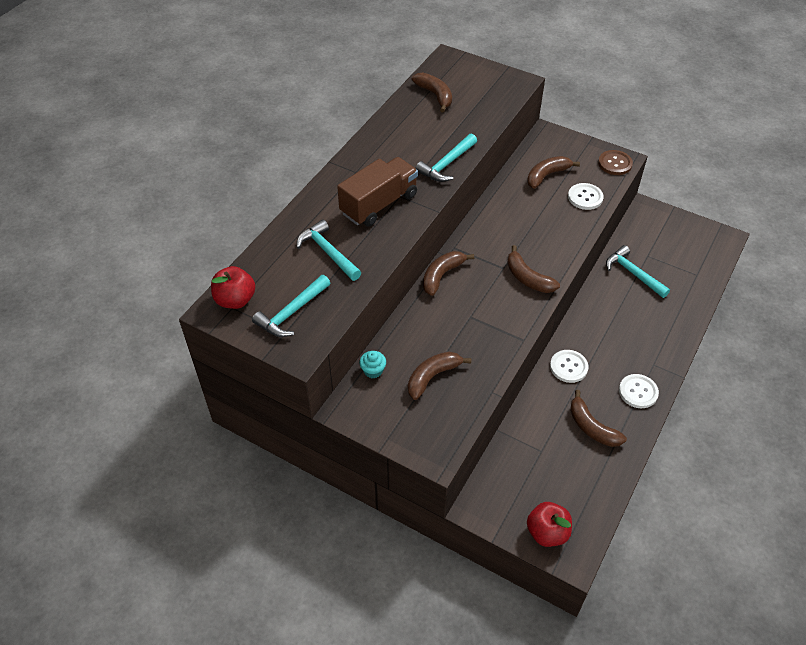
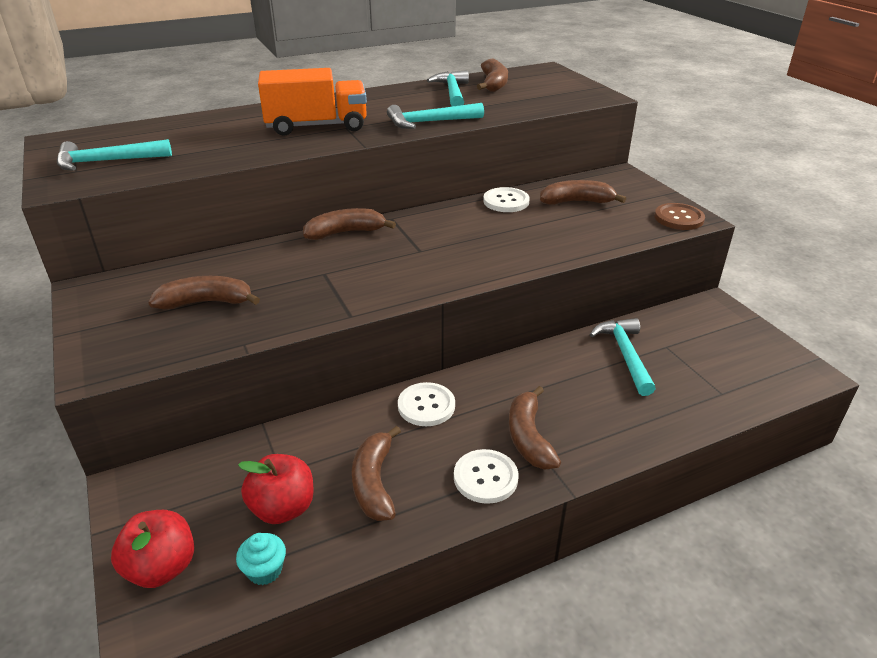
camera: 35 degrees right, 15 degrees down
red apple [211,266,255,309] -> red apple moved to [238,454,314,524]
turquoise hammer [297,219,361,281] -> turquoise hammer moved to [427,70,469,107]
brown truck [337,157,418,227] -> orange truck [258,68,367,136]
turquoise cupcake [359,351,386,378] -> turquoise cupcake moved to [236,533,286,585]
brown banana [507,245,560,293] -> brown banana moved to [509,386,561,469]
white button [568,183,604,210] -> white button moved to [483,187,530,212]

